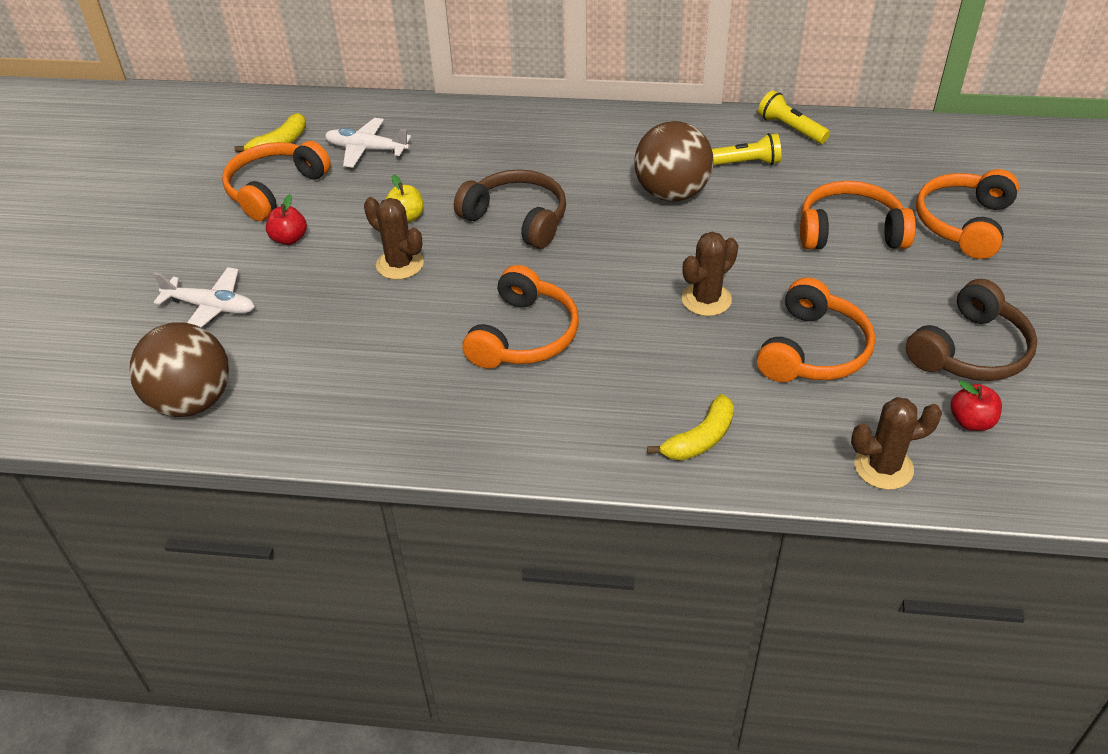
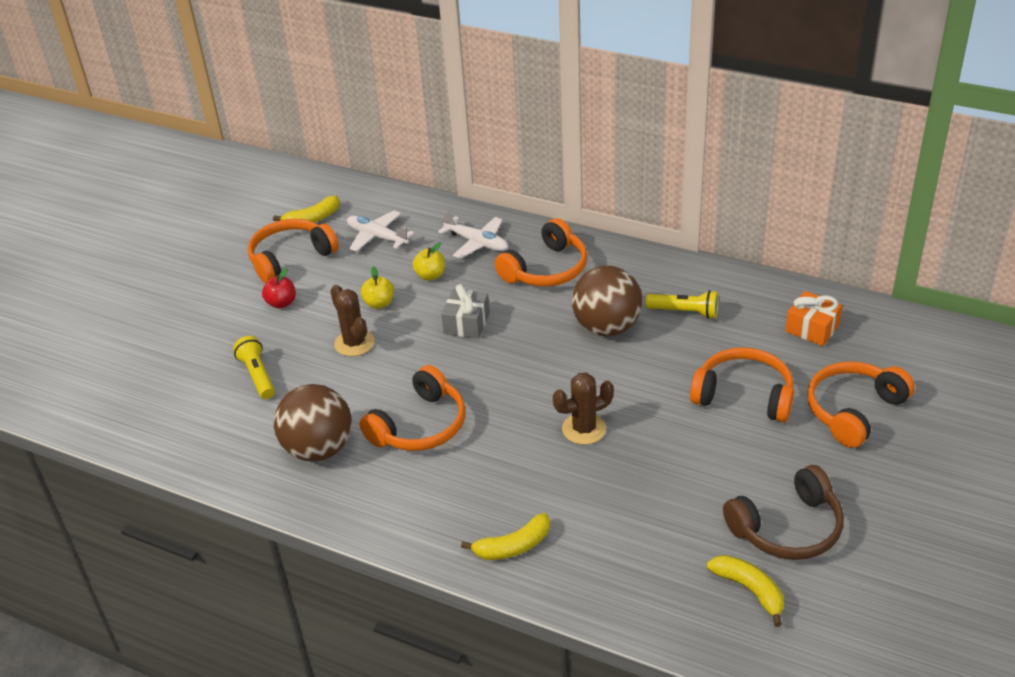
camera: 20 degrees right, 5 degrees down
brown ball [129,322,229,417] -> brown ball moved to [274,384,352,461]
white plane [153,267,255,327] -> white plane moved to [438,210,508,259]
brown headphones [454,169,566,249] -> grey gift [441,284,490,339]
orange headphones [757,277,875,382] -> orange headphones moved to [495,218,587,287]
yellow flashlight [758,90,830,144] -> yellow flashlight moved to [233,336,275,399]
brown cactus [851,397,942,490] -> none
red apple [951,380,1002,431] -> yellow banana [707,555,784,627]
none -> yellow apple [412,242,445,281]
none -> orange gift [785,291,843,346]

